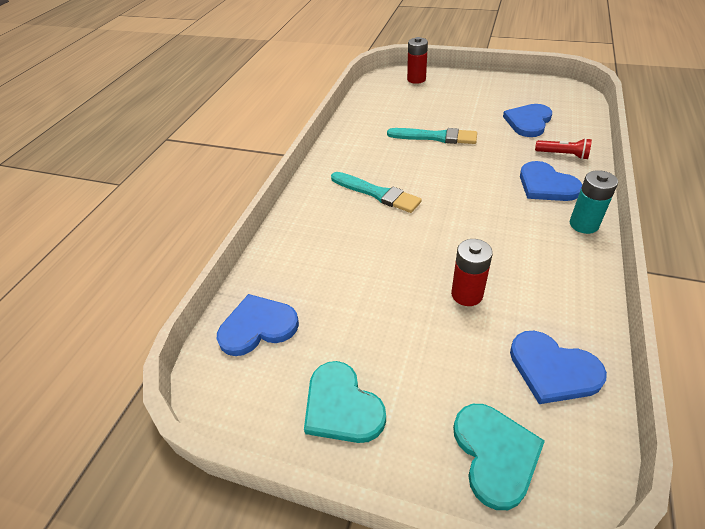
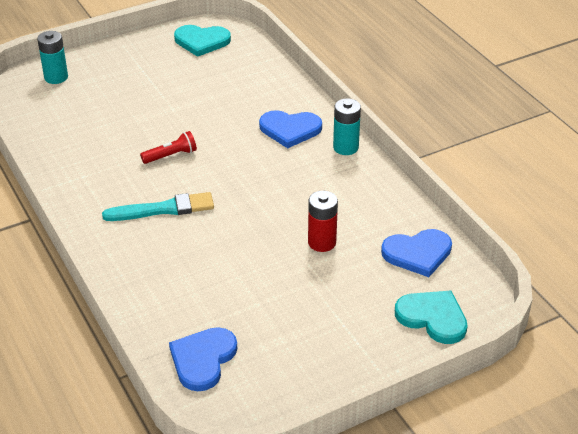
camera: 50 degrees left, 5 degrees down
turquoise heart [304,361,386,443] -> turquoise heart moved to [174,25,231,57]
turquoise brush [387,128,477,144] -> none
red battery [407,37,428,84] -> turquoise battery [37,31,68,84]
blue heart [503,104,552,137] -> none
red flashlight [535,138,592,160] -> red flashlight moved to [140,131,197,164]

